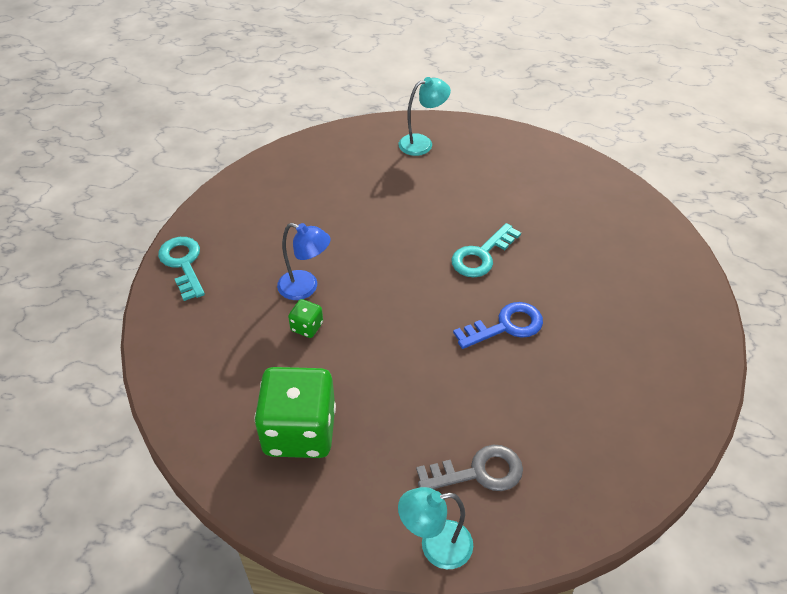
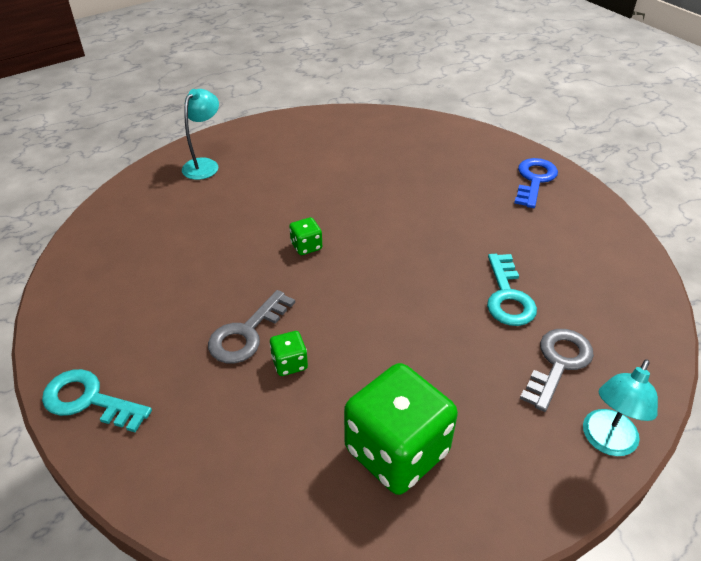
camera: 45 degrees left, 5 degrees down
blue lamp [277,223,331,300] -> grey key [208,290,295,364]
turquoise key [451,223,521,278] -> turquoise key moved to [487,254,537,326]
blue key [453,302,543,349] -> blue key moved to [514,158,558,208]
none -> green dice [289,217,322,255]

